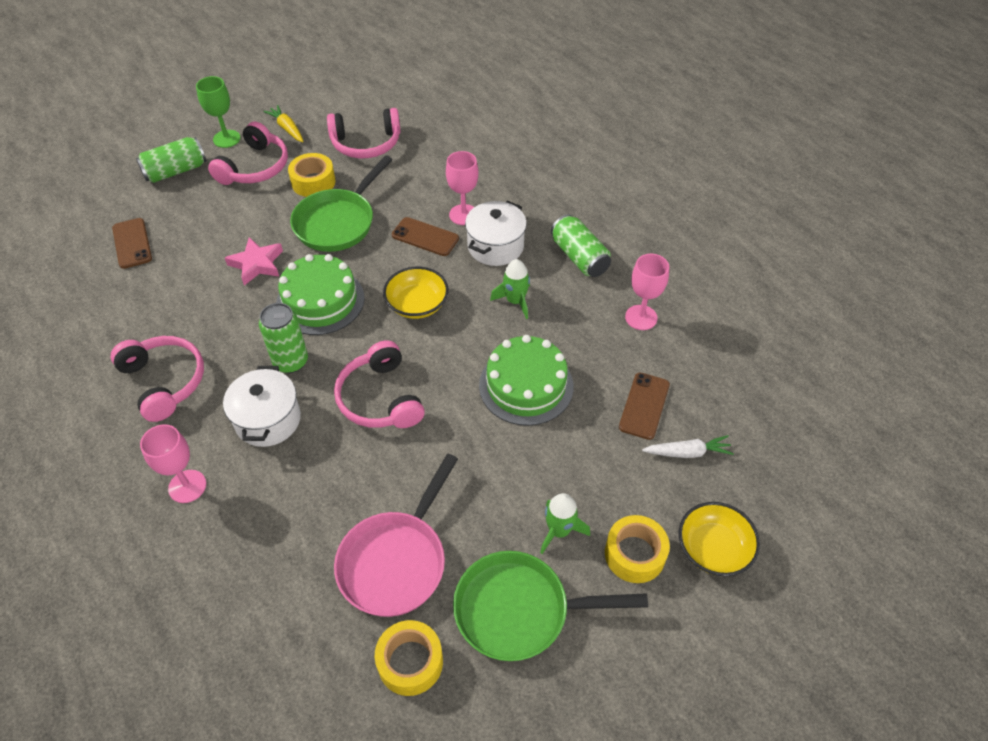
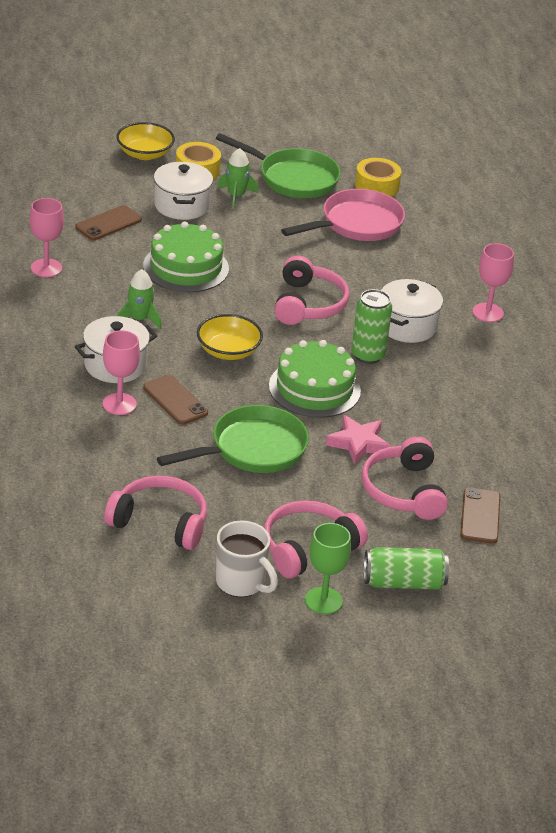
camera: 155 degrees left, 15 degrees down
pink headphones [111,336,204,422] -> pink headphones moved to [362,437,448,520]
yellow carrot [263,105,304,142] -> white mug [216,520,278,597]
yellow tape [288,153,336,197] -> none
green can [551,215,611,277] -> none
white carrot [642,435,734,458] -> none
none -> white pot [154,162,213,220]

